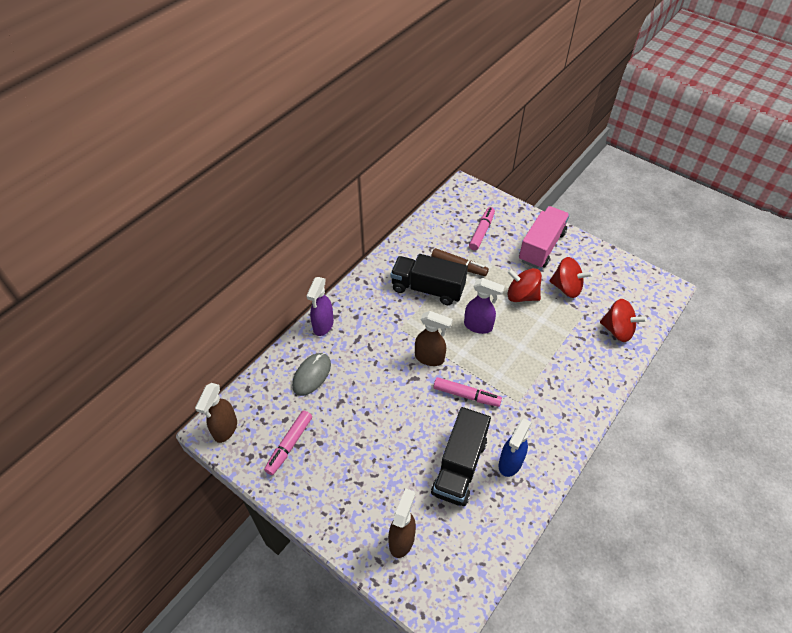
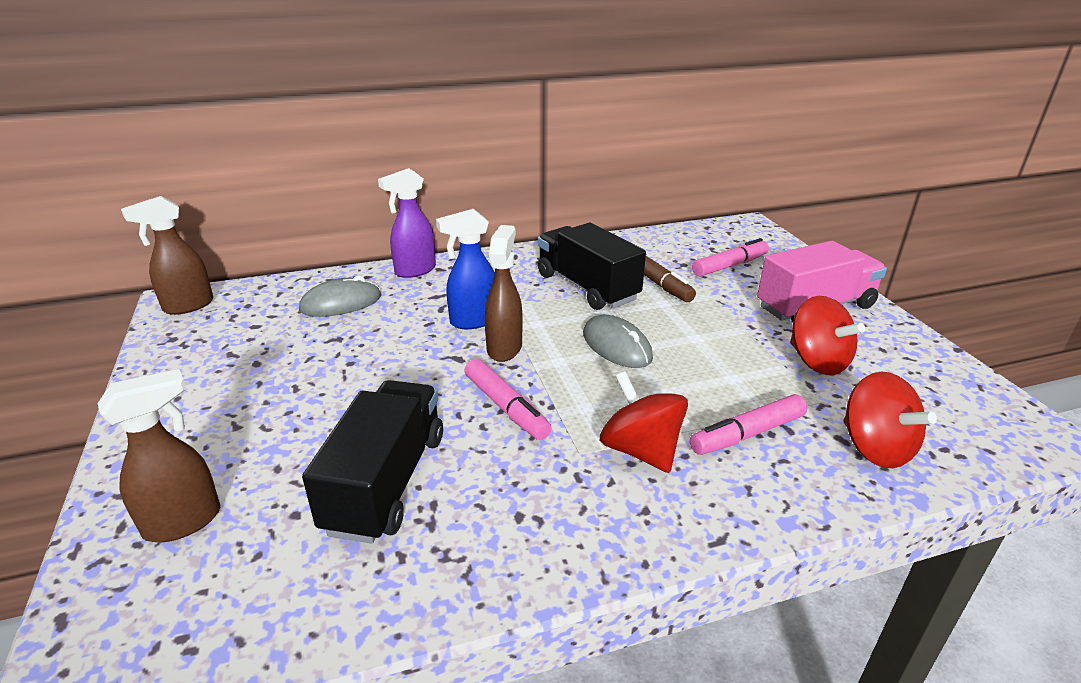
camera: 35 degrees right, 20 degrees down
pink marker [264,410,312,475] -> pink marker moved to [690,394,807,455]
brown spray bottle [415,311,453,366] -> brown spray bottle turned 135 degrees counterclockwise [485,225,523,362]
black truck [431,407,491,506] -> black truck turned 135 degrees clockwise [302,380,443,544]
purple spray bottle [464,278,505,334] -> grey mouse [583,315,653,368]
blue spray bottle [499,418,532,477] -> blue spray bottle moved to [436,209,495,329]
red spinning top [507,268,542,302] -> red spinning top moved to [600,371,688,473]

